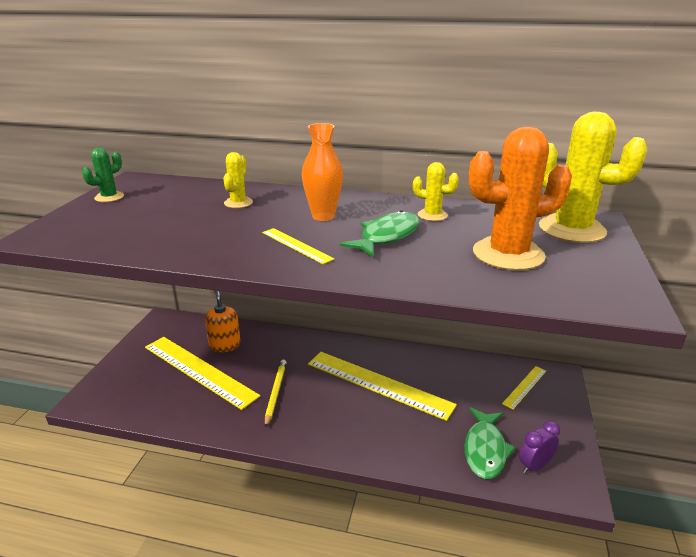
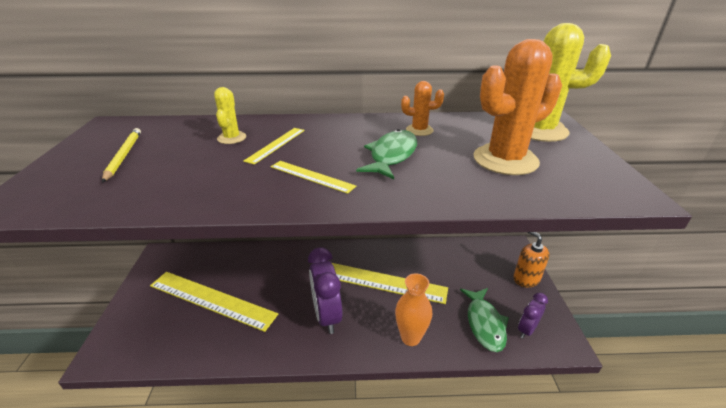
camera: 15 degrees left, 5 degrees up
green cactus [82,147,124,202] -> none
orange soap dispenser [205,291,241,352] -> orange soap dispenser moved to [513,232,550,288]
yellow pencil [265,360,287,428] -> yellow pencil moved to [102,128,141,183]
orange vase [302,123,343,221] -> orange vase moved to [395,273,432,346]
yellow cactus [413,162,459,221] -> orange cactus [401,81,444,136]
yellow ruler [502,366,546,410] -> yellow ruler moved to [243,128,305,165]
none -> purple clock [308,247,342,334]

